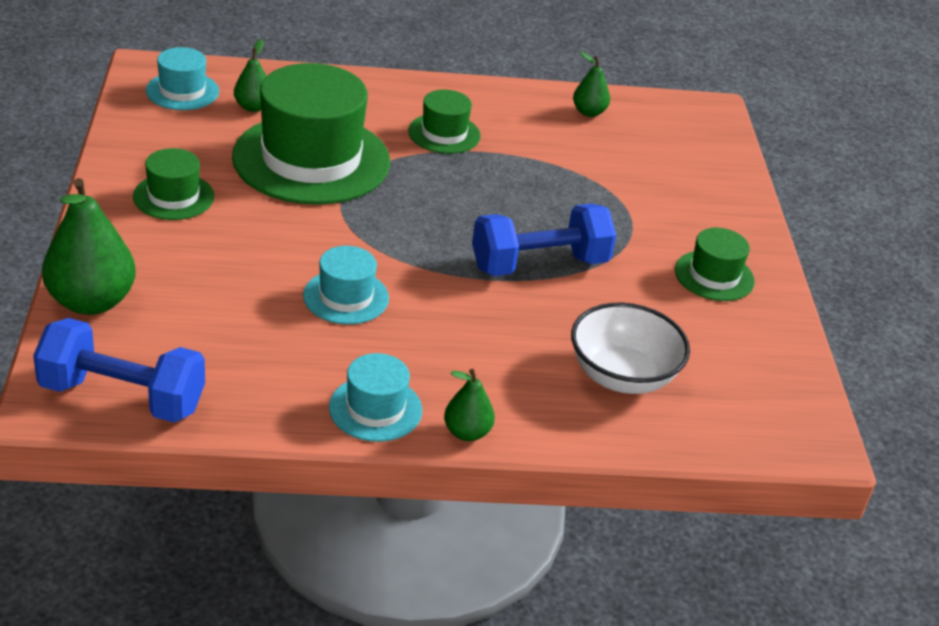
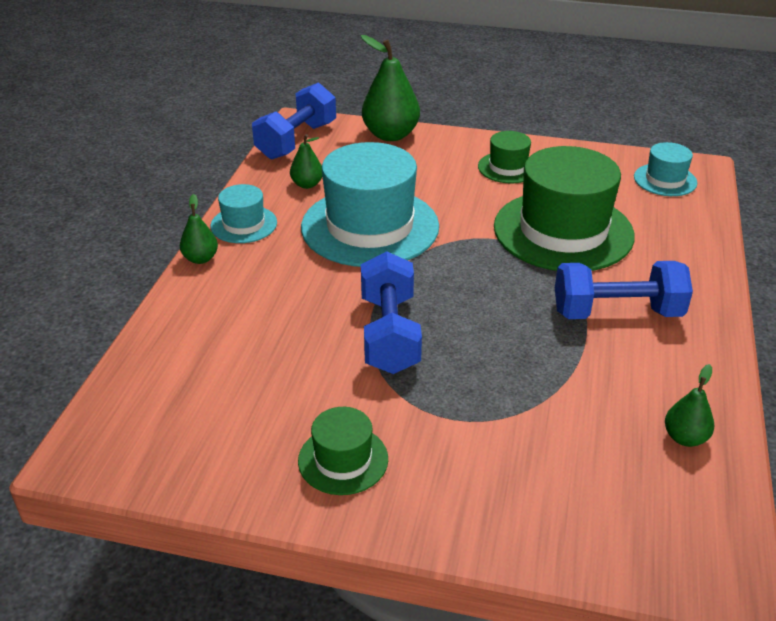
camera: 110 degrees right, 0 degrees up
green pear [234,39,266,112] -> green pear moved to [290,134,322,189]
turquoise hat [303,246,389,324] -> turquoise hat [301,142,439,267], size x2.07
green hat [408,90,481,154] -> blue dumbbell [555,261,693,319]
white bowl [571,302,690,394] -> none

